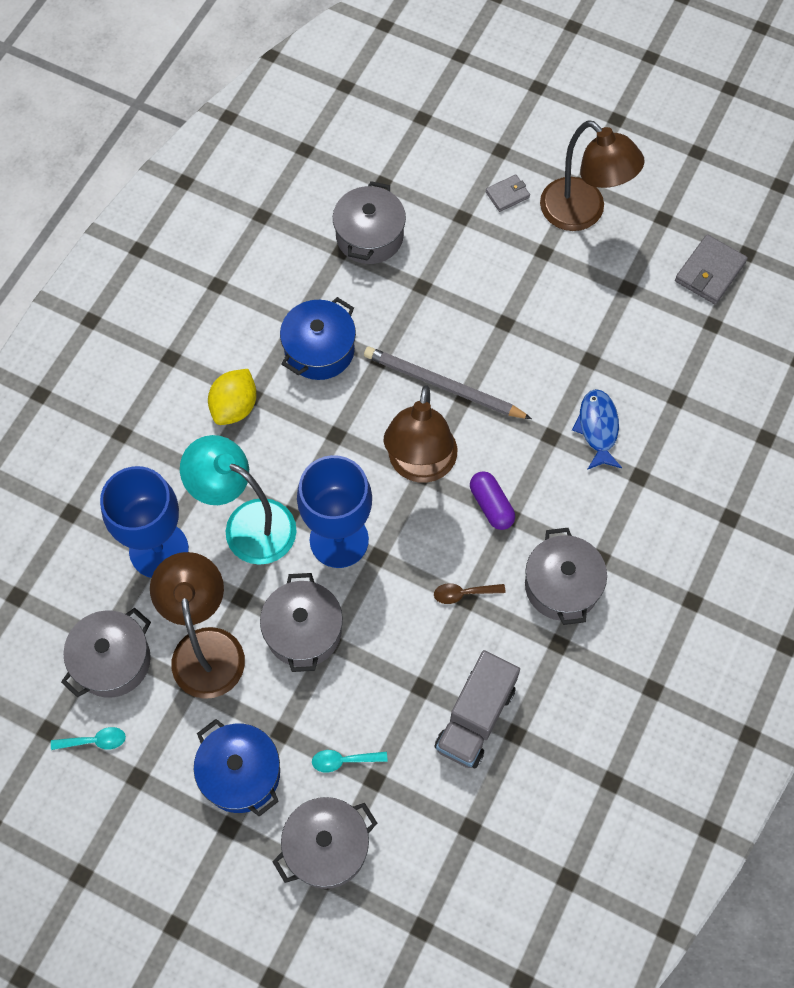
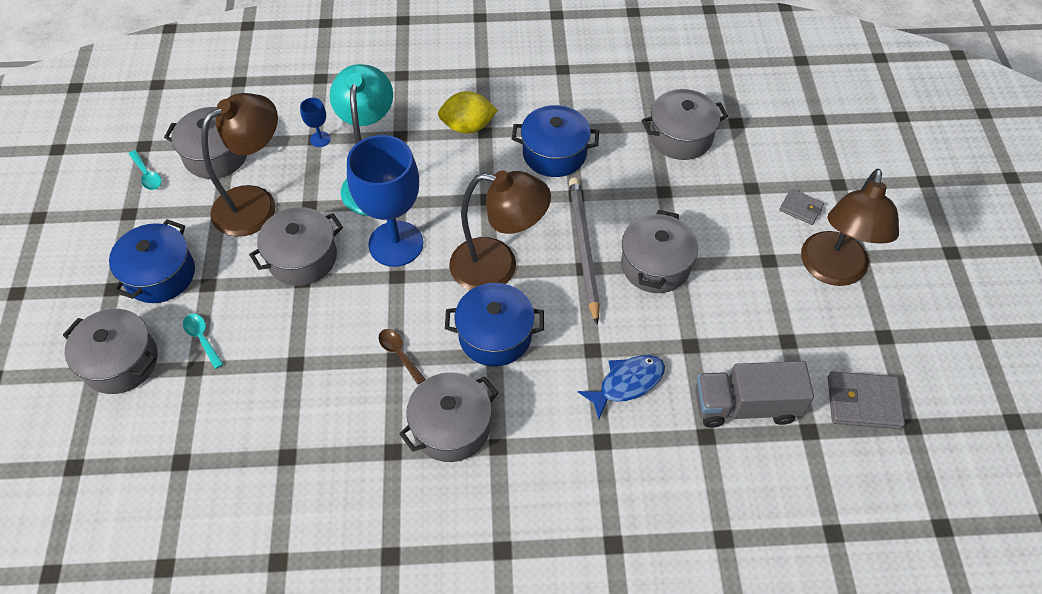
camera: 60 degrees right, 10 degrees down
blue goblet [100,466,189,578] -> blue goblet [300,98,331,147], size x0.40
brown lamp [383,385,457,483] -> brown lamp turned 150 degrees counterclockwise [449,171,551,290]
grey truck [435,650,520,768] -> grey truck moved to [696,361,814,428]
purple capsule [470,471,515,530] -> blue pot [445,283,544,367]
none -> grey pot [621,210,698,293]

